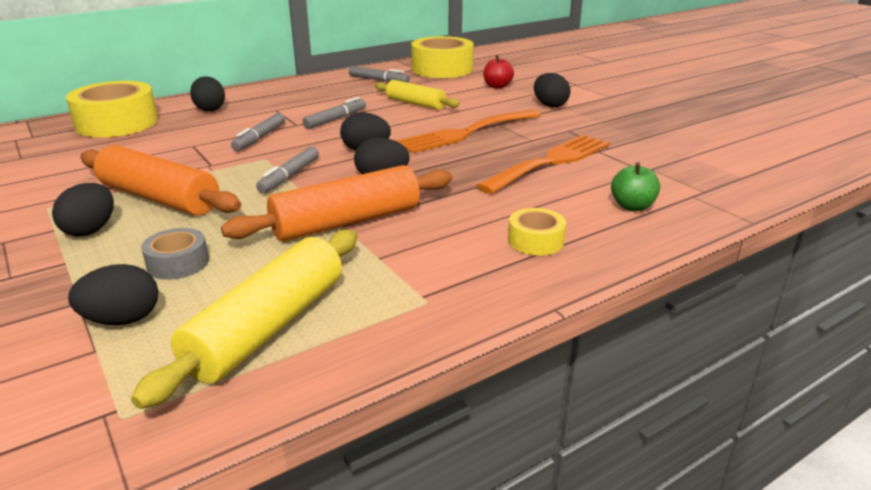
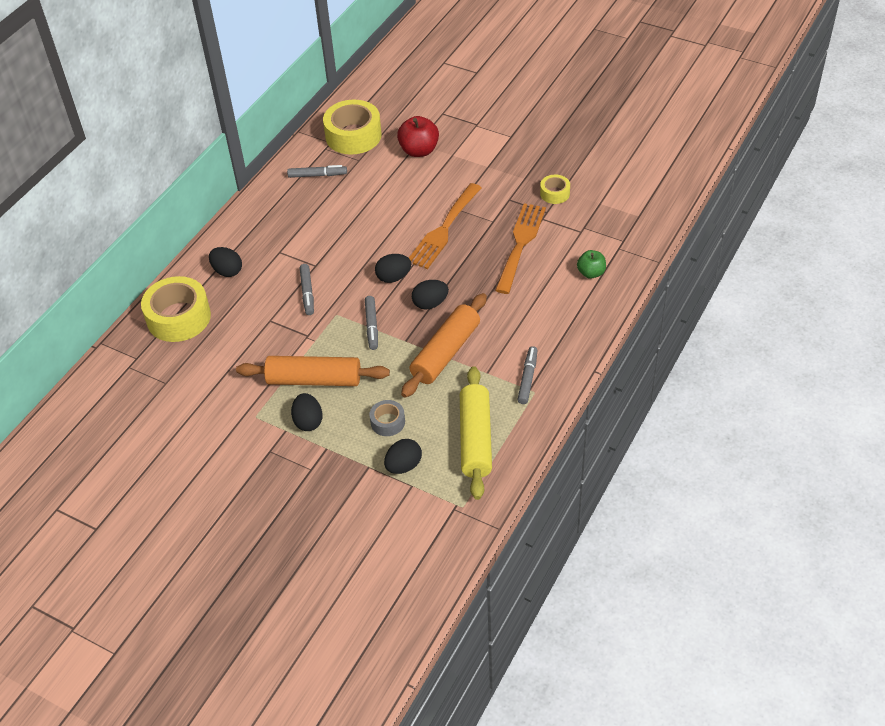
camera: 25 degrees left, 20 degrees up
grey marker [302,97,366,129] -> grey marker moved to [517,346,538,404]
yellow rolling pin [375,80,460,110] -> none
red apple [483,55,514,89] -> red apple [397,116,439,157], size x1.57
yellow tape [508,208,566,255] -> yellow tape moved to [540,175,570,204]
black egg [534,73,571,107] -> none

